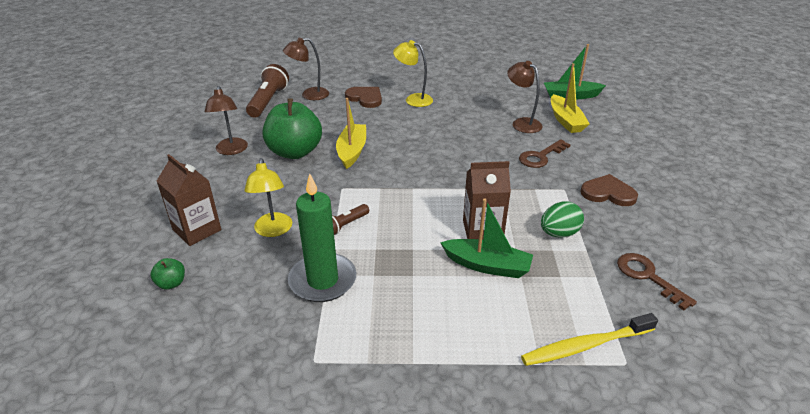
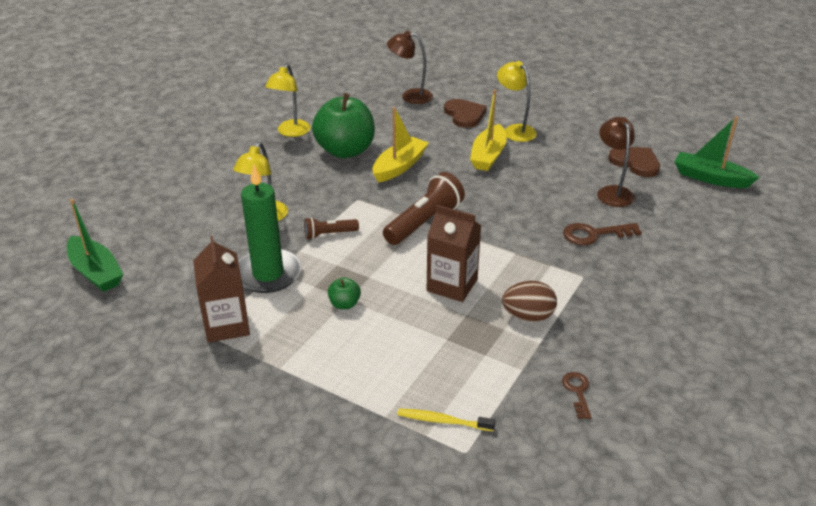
camera: 30 degrees right, 0 degrees up
green apple [150,258,185,290] -> green apple moved to [328,277,361,309]
brown carton [157,154,221,246] -> brown carton moved to [193,236,250,343]
brown lamp [205,86,248,155] -> yellow lamp [265,64,311,137]
brown flashlight [246,64,289,118] -> brown flashlight moved to [383,172,465,245]
green boat [440,198,533,278] -> green boat moved to [67,199,124,292]
yellow toothbrush [521,313,658,366] -> yellow toothbrush [397,409,495,431], size x0.62
green egg [541,201,584,238] -> brown egg [502,281,557,322]
yellow boat [551,63,590,133] -> yellow boat moved to [470,90,507,171]
brown heart [580,174,638,206] -> brown heart moved to [608,147,660,177]
brown key [617,253,697,311] -> brown key [562,372,592,419], size x0.63

